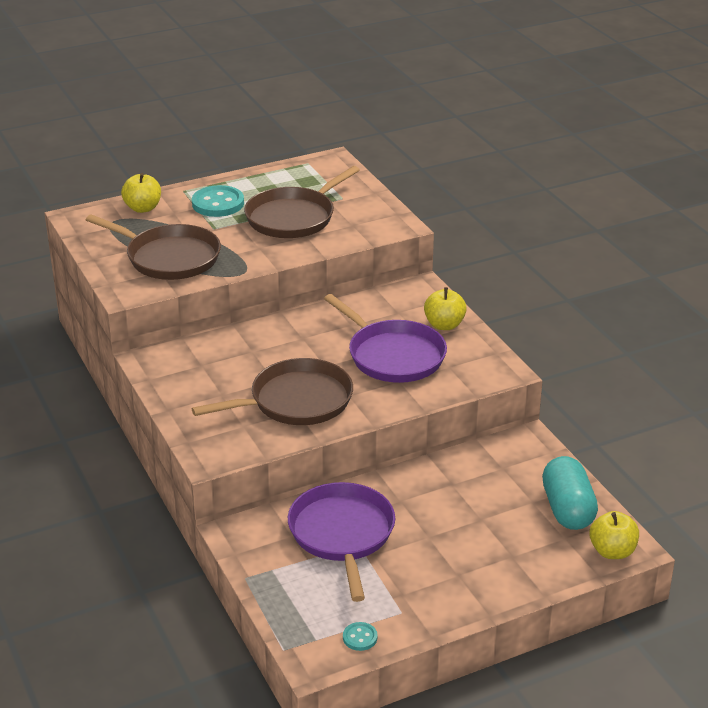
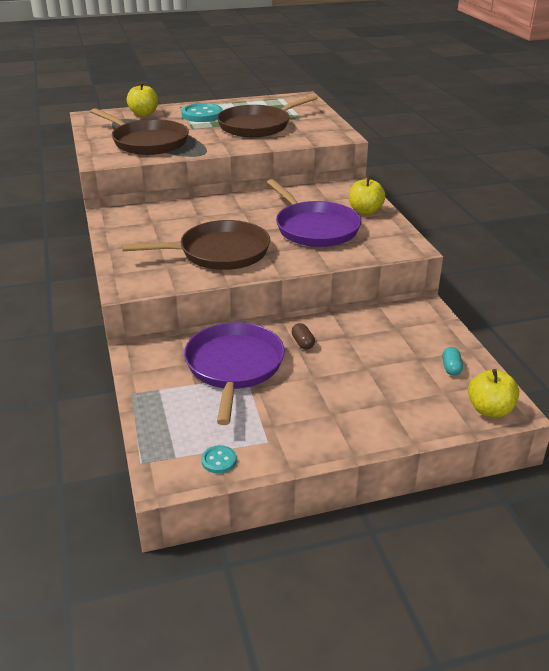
camera: 10 degrees right, 0 degrees up
turquoise capsule [542,456,598,530] -> turquoise capsule [442,347,463,376], size x0.42
none -> brown capsule [292,323,315,350]

